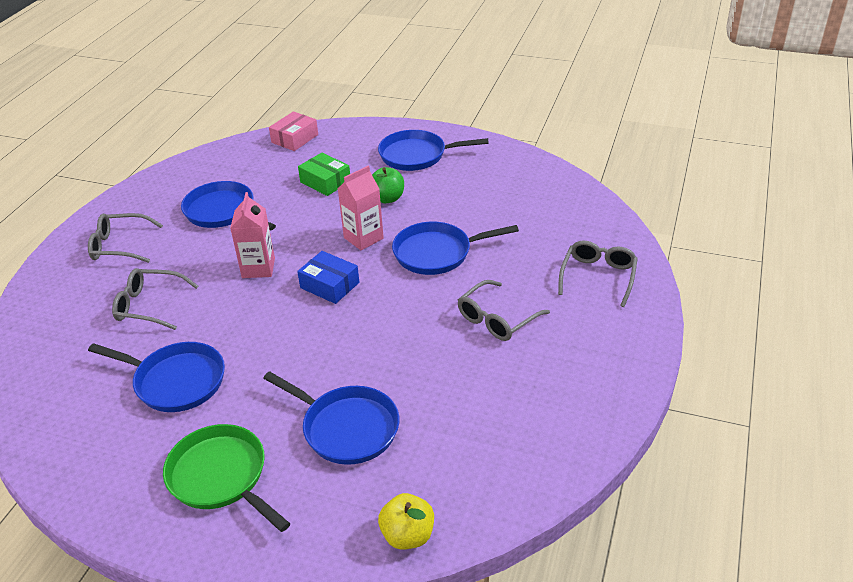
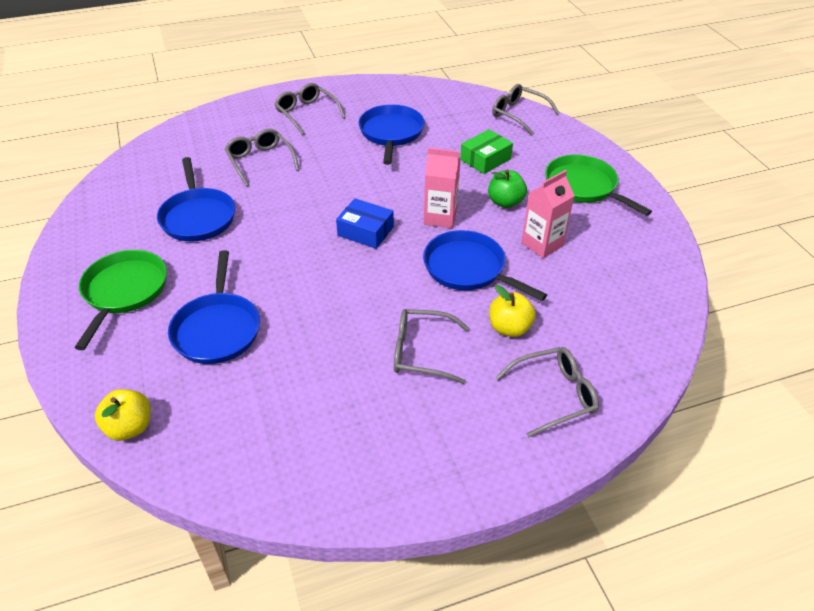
camera: 50 degrees right, 5 degrees up
pink carton [230,192,275,278] -> pink carton moved to [521,170,574,258]
pink box [269,111,318,151] -> grey glasses [492,84,559,135]
blue box [297,251,359,304] -> blue box turned 60 degrees counterclockwise [336,198,394,249]
green box [298,153,350,196] -> green box turned 45 degrees clockwise [460,129,513,174]
blue pan [378,130,489,171] -> green pan [545,154,652,216]
none -> yellow apple [489,285,536,337]

